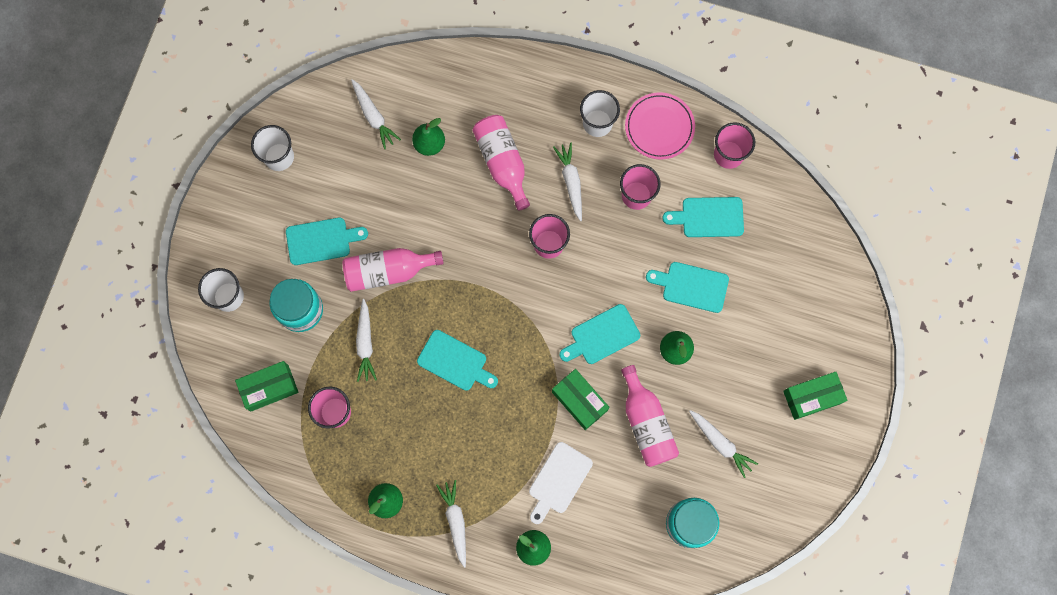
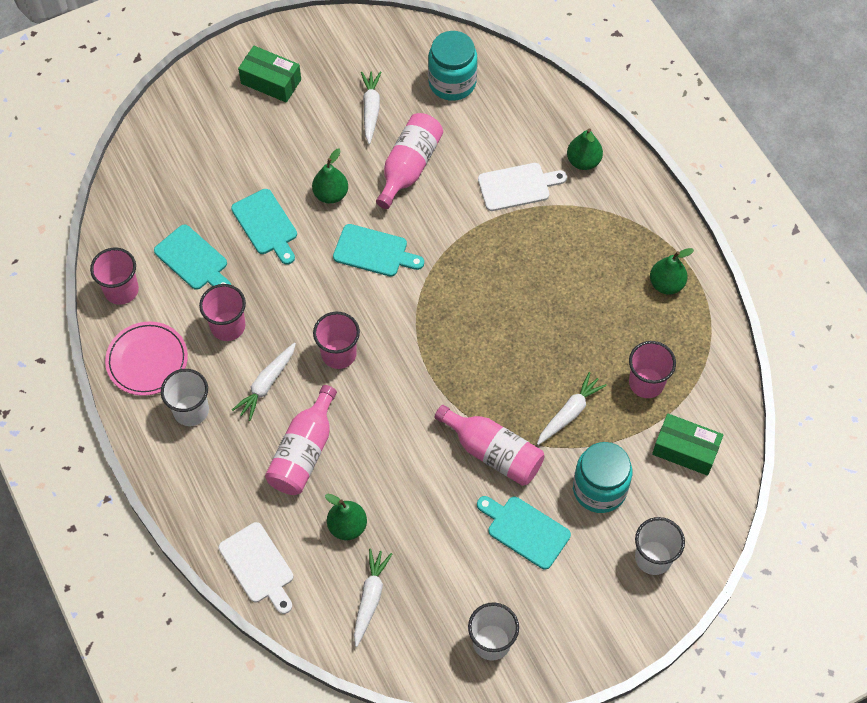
camera: 135 degrees left, 15 degrees down
turquoise cutting board [417,330,498,391] -> none
white carrot [436,480,466,568] -> none
green box [552,369,610,430] -> none
none -> white cutting board [219,522,293,614]

